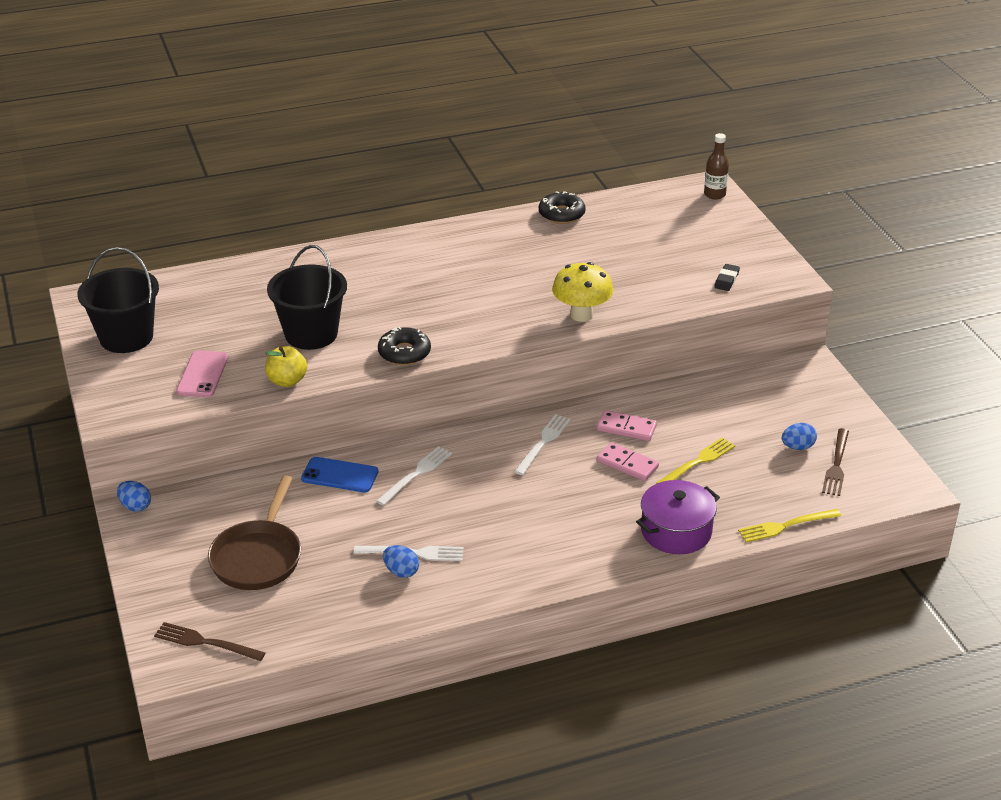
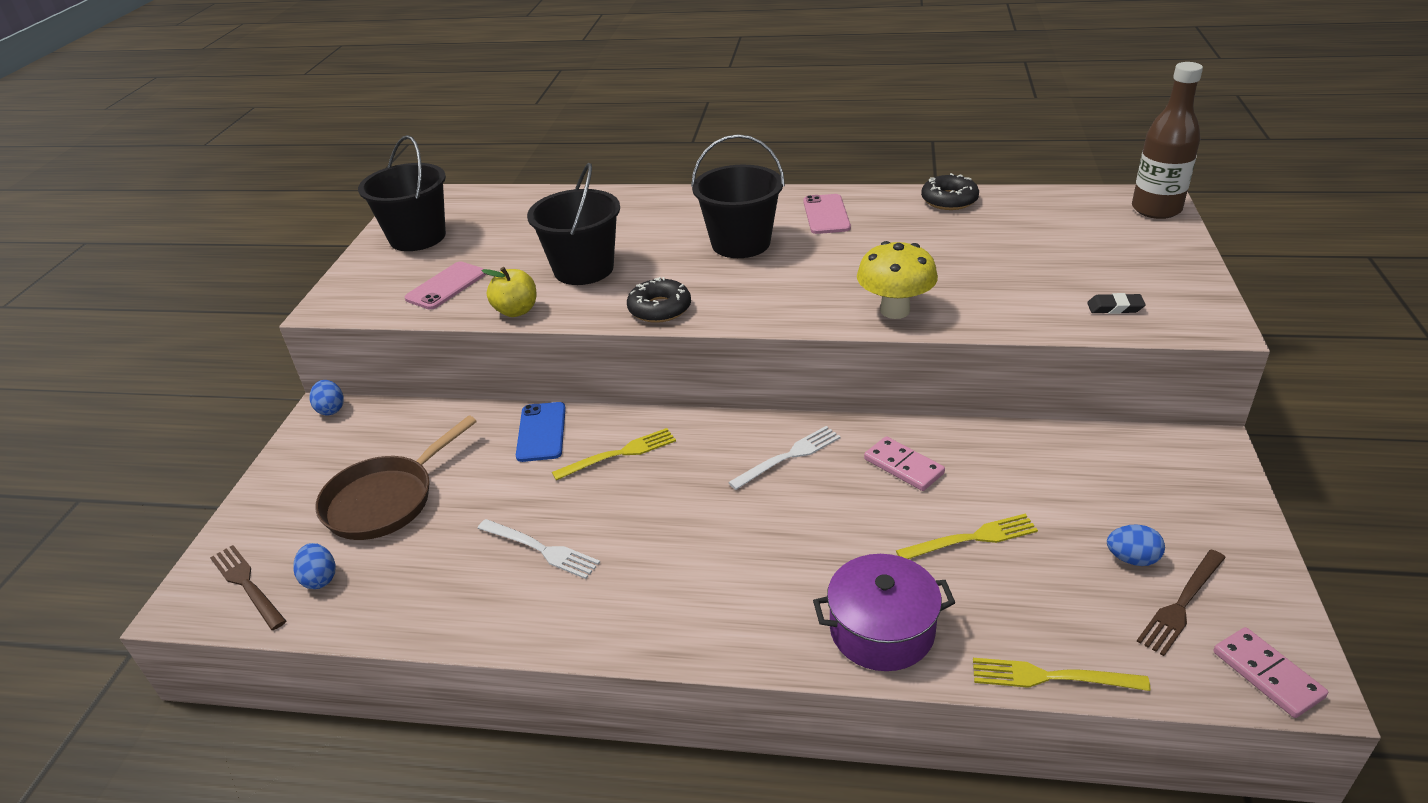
camera: 30 degrees right, 0 degrees up
blue phone [301,457,379,492] -> blue phone turned 45 degrees clockwise [516,402,566,462]
white fork [376,446,452,506] -> yellow fork [552,428,676,480]
blue egg [383,545,419,578] -> blue egg moved to [293,543,336,589]
pink domino [597,442,659,481] -> pink domino moved to [1213,627,1328,718]
brown bottle [704,133,729,199] -> brown bottle [1132,62,1203,219], size x1.71
black eraser [714,264,740,291] -> black eraser turned 45 degrees clockwise [1087,293,1146,314]
none -> black bucket [691,134,785,258]
none -> pink phone [803,194,851,234]

